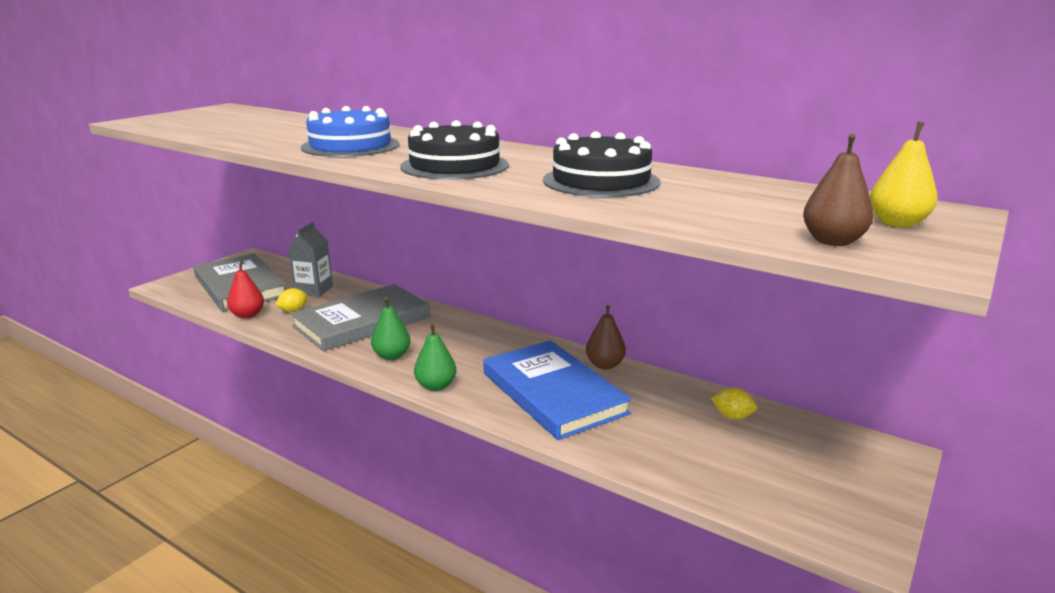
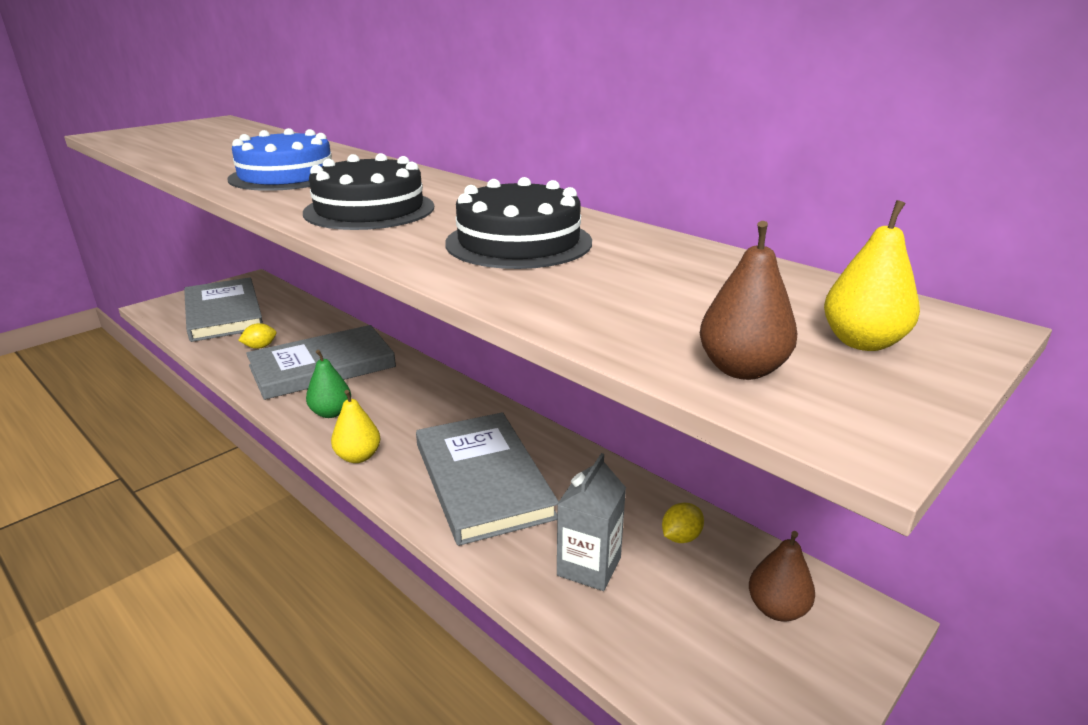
camera: 10 degrees right, 5 degrees up
red pear [227,261,264,319] -> none
grey carton [288,222,333,297] -> grey carton moved to [557,453,626,591]
green pear [414,324,456,391] -> yellow pear [331,390,381,463]
blue book [483,340,632,440] -> grey book [416,412,559,546]
brown pear [586,305,626,369] -> brown pear moved to [749,531,815,622]
yellow lemon [711,387,757,419] -> yellow lemon turned 75 degrees counterclockwise [662,503,704,543]

